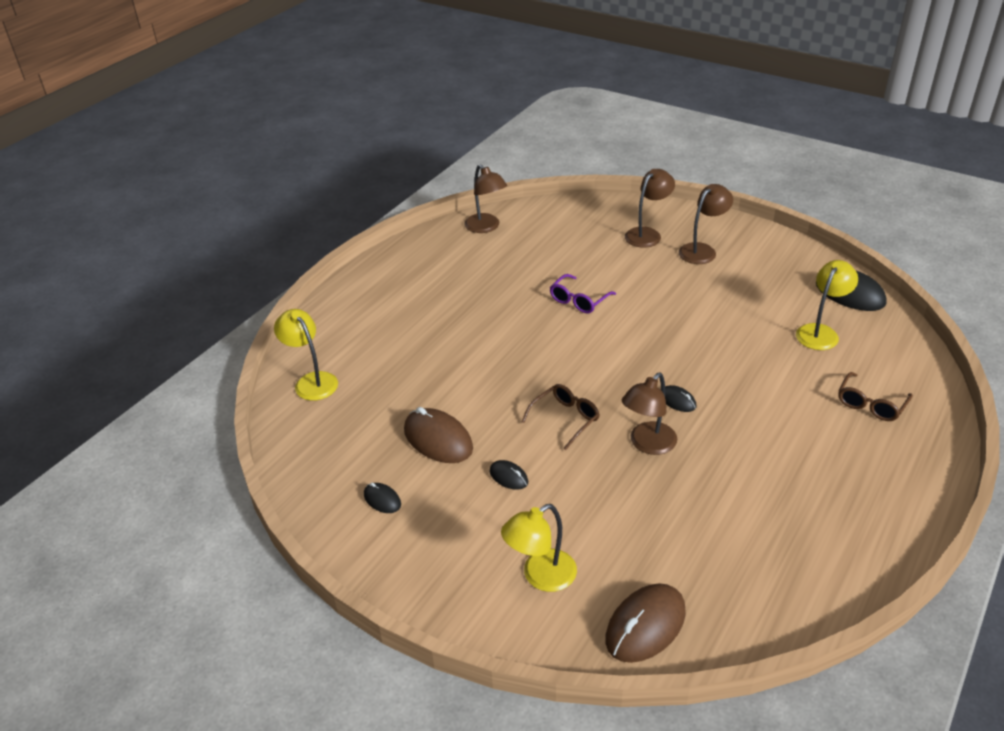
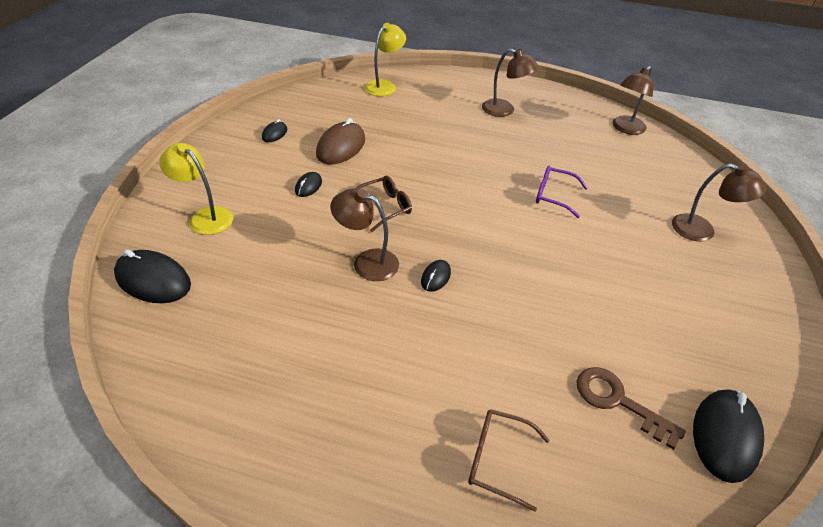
camera: 70 degrees right, 5 degrees up
brown glasses [522,384,600,450] -> brown glasses turned 60 degrees counterclockwise [355,176,412,232]
brown mouse [605,583,686,663] -> black mouse [114,250,191,303]
brown lamp [679,184,733,264] -> brown lamp moved to [482,48,539,117]
yellow lamp [796,260,858,350] -> brown key [576,367,686,450]

